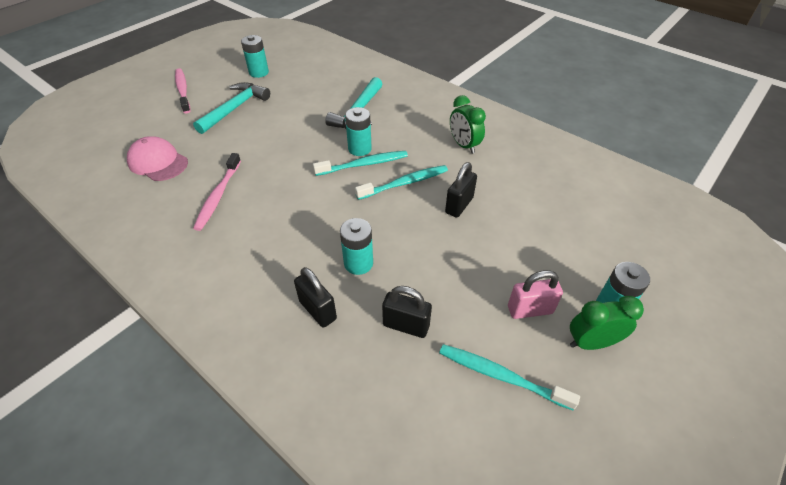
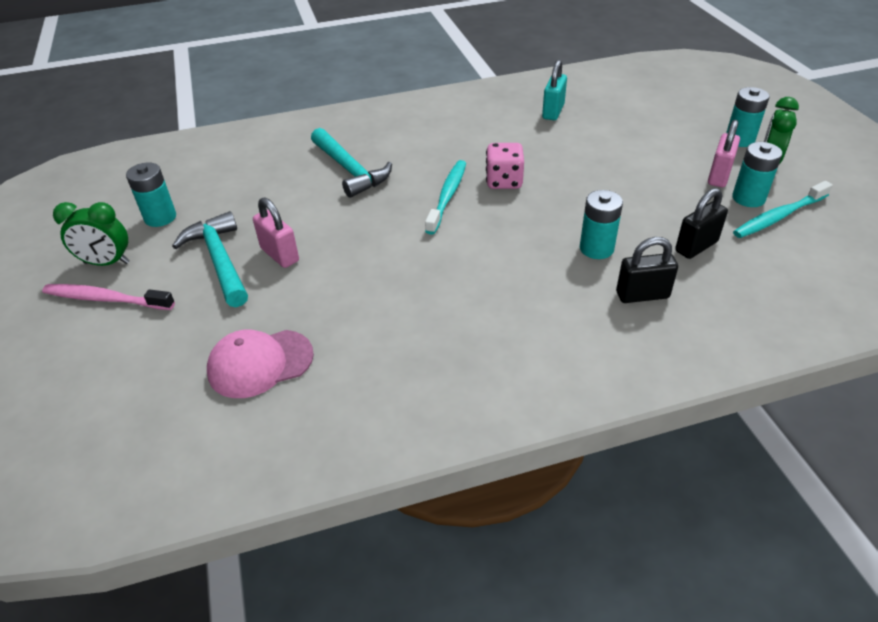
camera: 55 degrees left, 5 degrees down
pink toothbrush [193,153,241,231] -> none
turquoise battery [345,107,372,156] -> turquoise battery moved to [732,142,783,207]
turquoise toothbrush [355,165,448,200] -> pink dice [486,143,524,189]
black padlock [445,162,477,218] -> none
green clock [450,95,486,154] -> green clock moved to [53,202,130,266]
none -> pink padlock [253,197,299,268]
none -> turquoise padlock [542,60,567,120]

